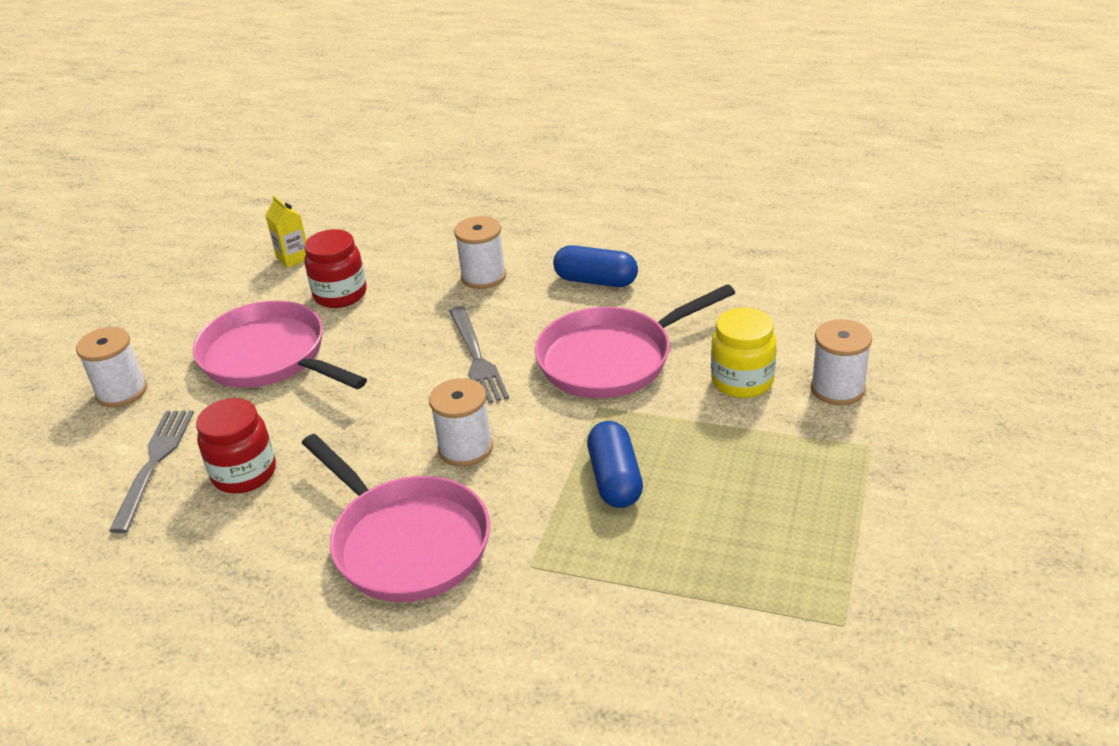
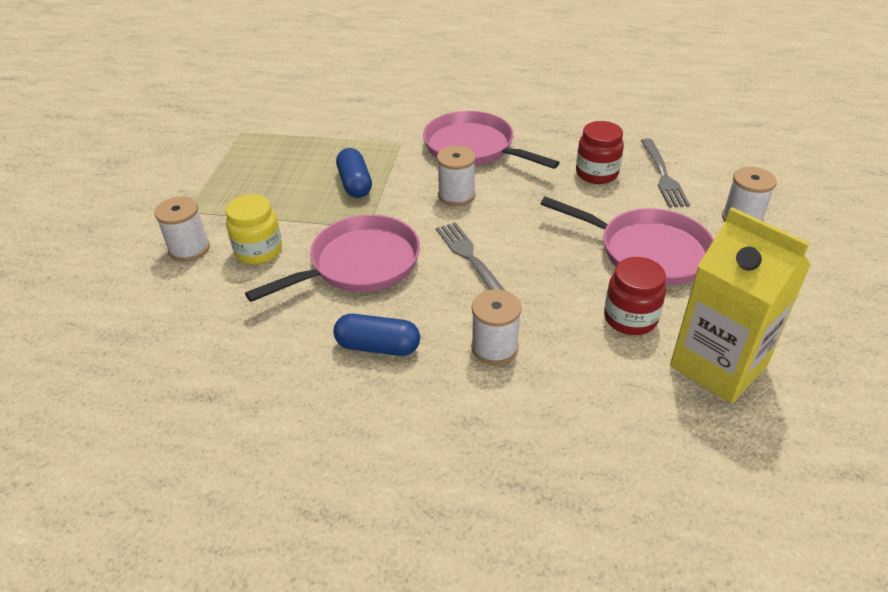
camera: 170 degrees right, 5 degrees up
yellow carton [265,196,306,268] -> yellow carton [670,207,811,404], size x2.41

